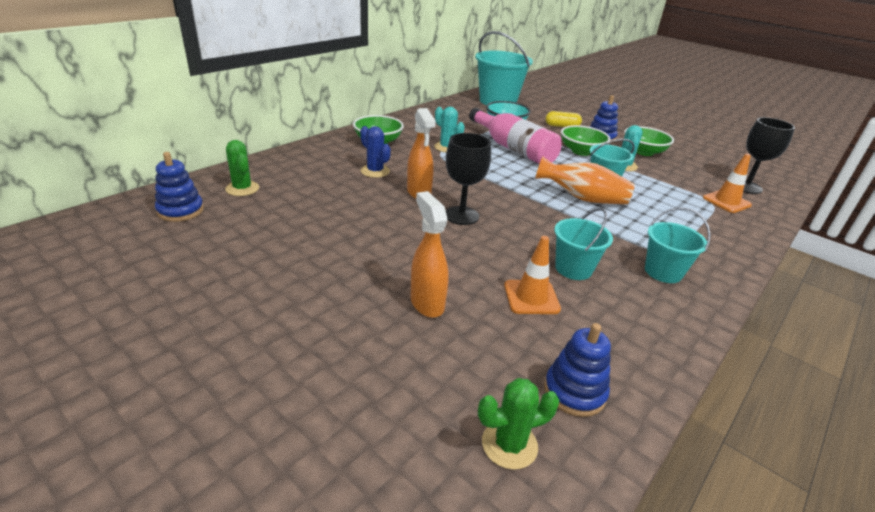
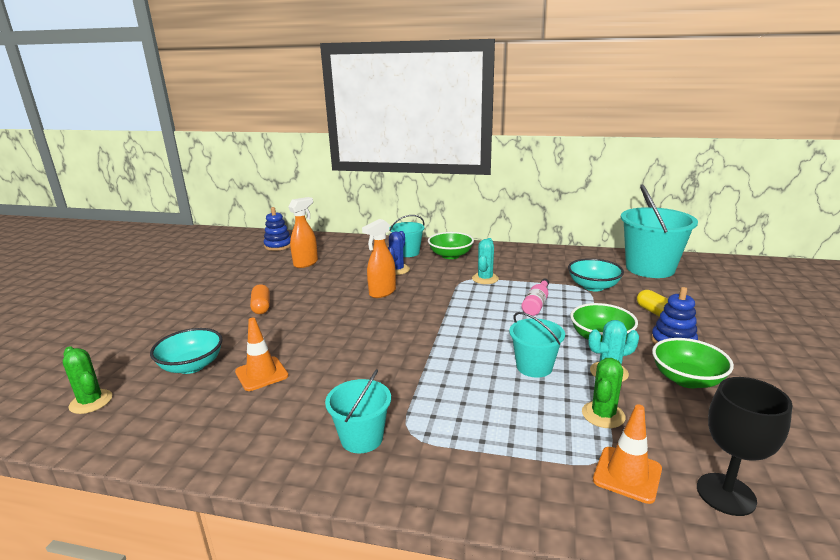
camera: 65 degrees right, 10 degrees down
green cactus [225,140,259,196] -> green cactus moved to [582,358,626,428]
orange spray bottle [410,191,449,318] -> orange spray bottle moved to [288,197,318,268]
black goblet [446,133,491,225] -> none
pink bottle [469,108,562,164] -> pink bottle [521,279,549,316], size x0.50
orange vase [535,156,635,205] -> none
blue stacking toy [544,323,611,417] -> none
turquoise bucket [554,208,613,280] -> turquoise bucket moved to [390,215,425,257]
none -> turquoise bowl [150,328,223,374]
none -> orange capsule [250,284,270,314]

